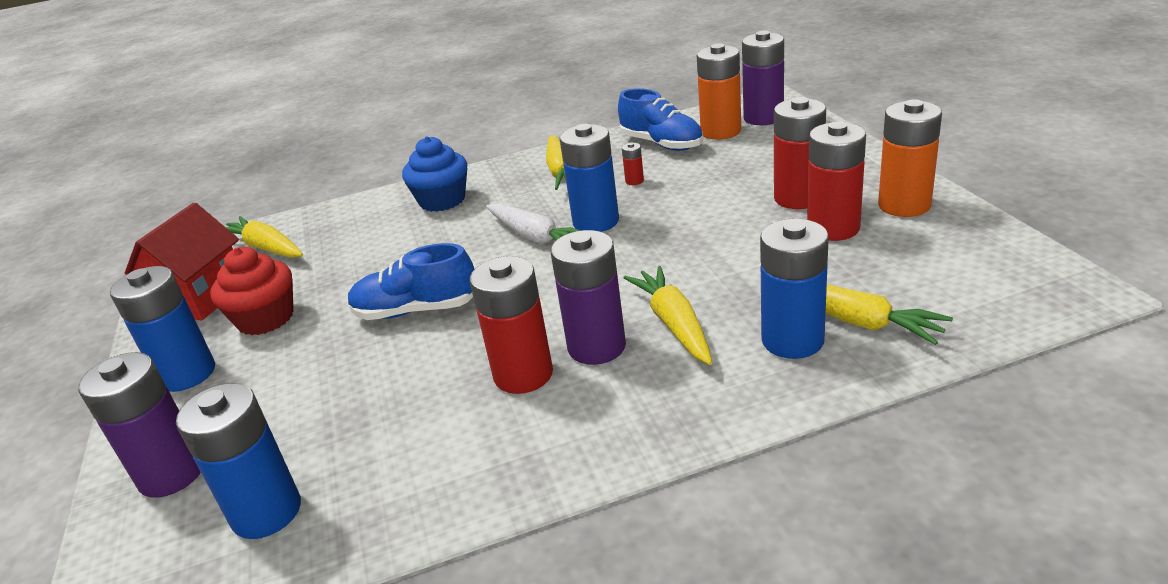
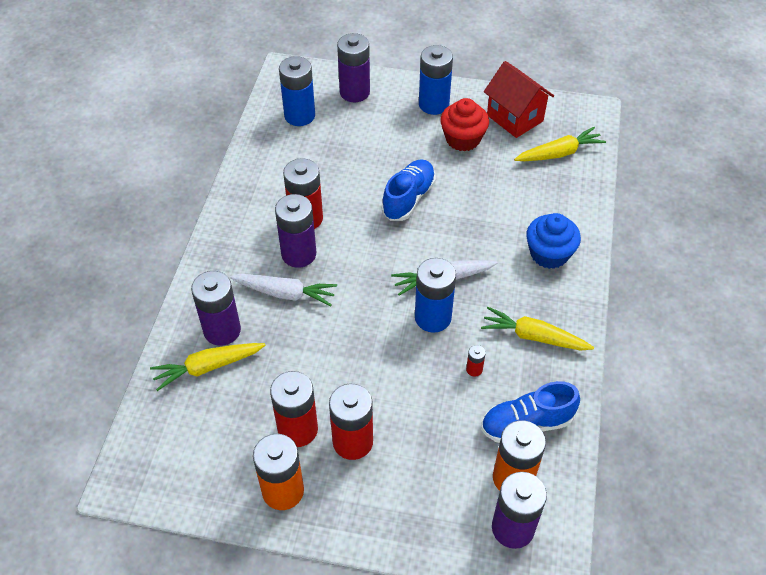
camera: 115 degrees right, 20 degrees up
yellow carrot [624,266,712,365] -> white carrot [230,274,337,306]
blue battery [760,219,829,359] -> purple battery [191,271,241,346]

